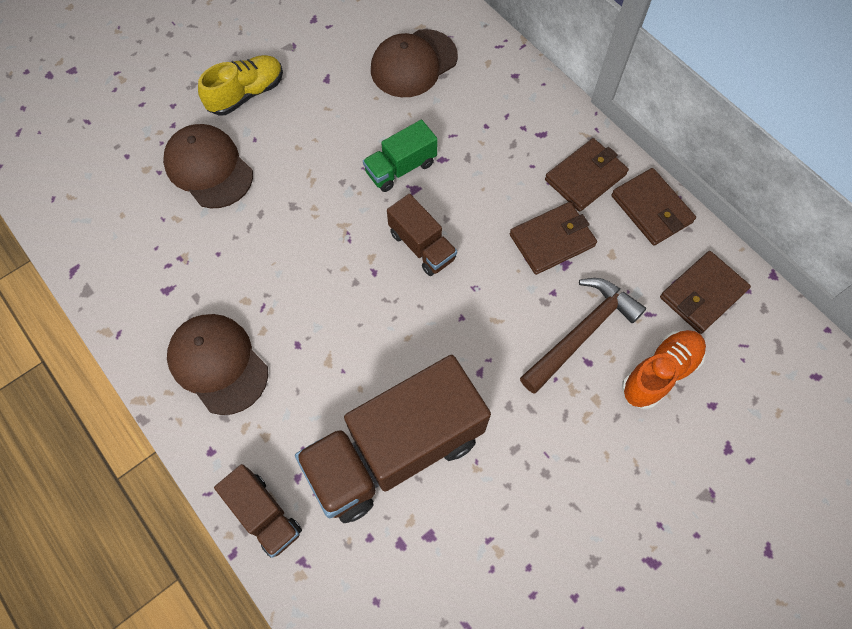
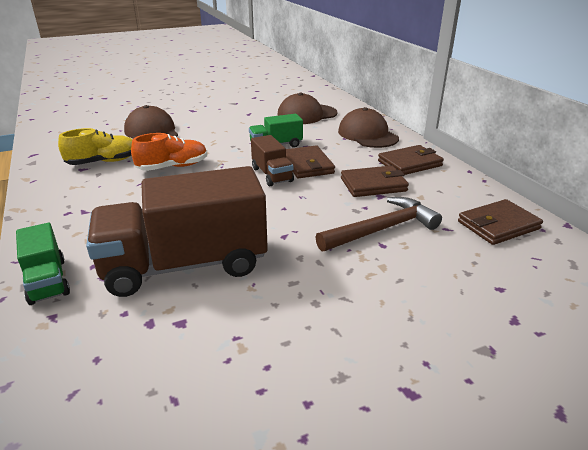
camera: 15 degrees right, 35 degrees down
brown cap [167,314,268,415] -> brown cap moved to [338,107,399,148]
yellow shoe [198,55,283,116] -> yellow shoe moved to [58,128,132,165]
brown truck [214,464,302,558] -> green truck [16,223,70,305]
brown wallet [611,168,696,246] -> brown wallet moved to [286,145,335,179]
orange shoe [622,330,706,409] -> orange shoe moved to [131,133,207,171]

